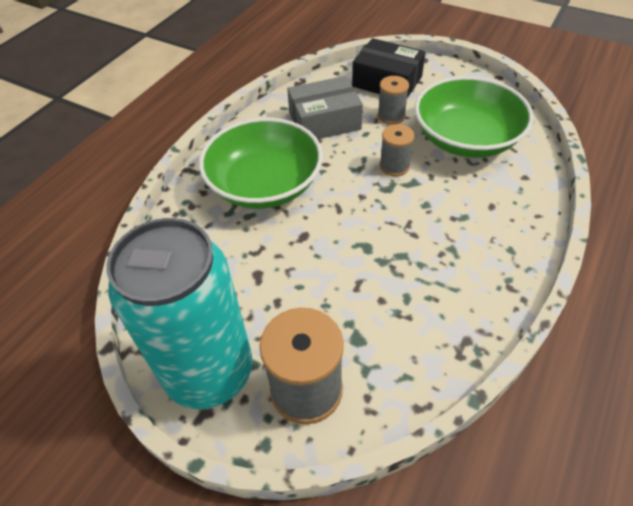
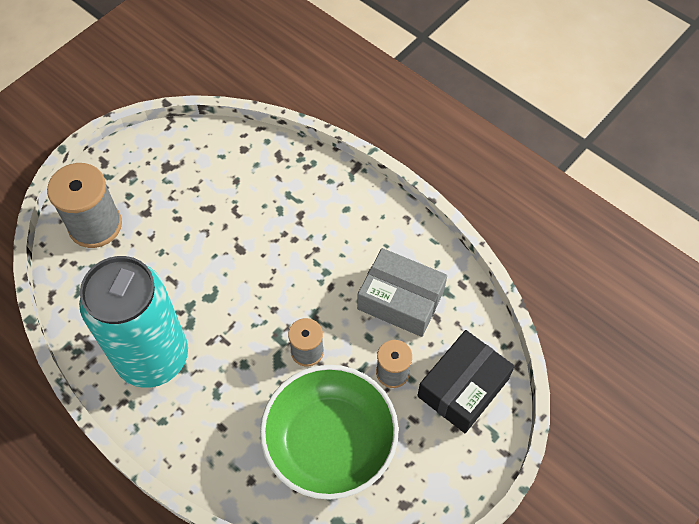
camera: 100 degrees right, 10 degrees up
turquoise can [106,218,253,409] -> turquoise can moved to [79,256,188,388]
green bowl [199,118,323,209] -> none
grey box [287,76,363,139] -> grey box turned 60 degrees counterclockwise [357,248,447,337]

